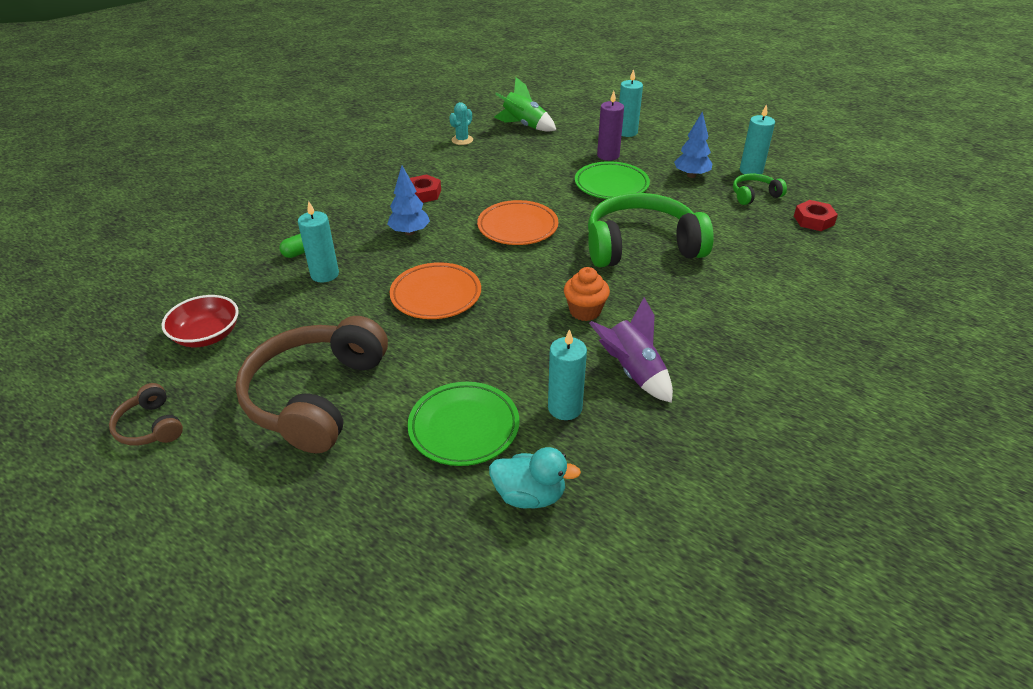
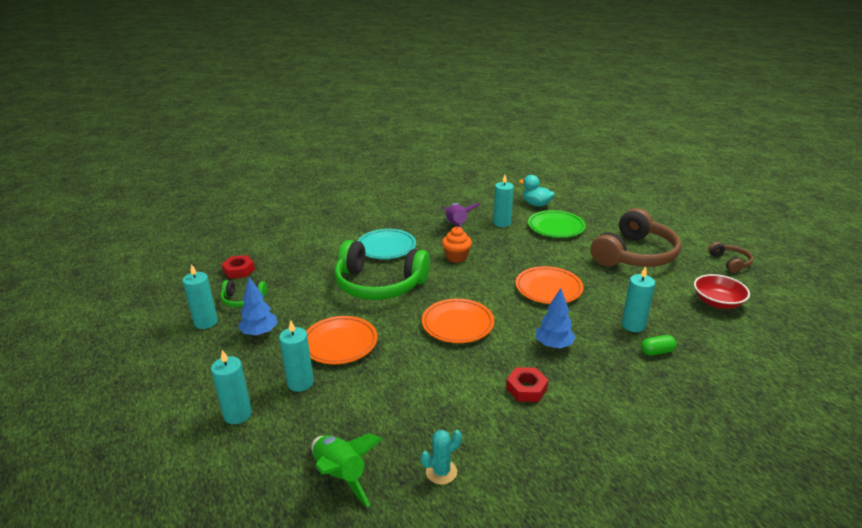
camera: 155 degrees left, 10 degrees down
green plate [575,161,650,199] -> orange plate [306,316,377,364]
purple candle [597,91,624,161] -> turquoise candle [279,320,314,392]
none -> turquoise plate [357,229,416,259]

